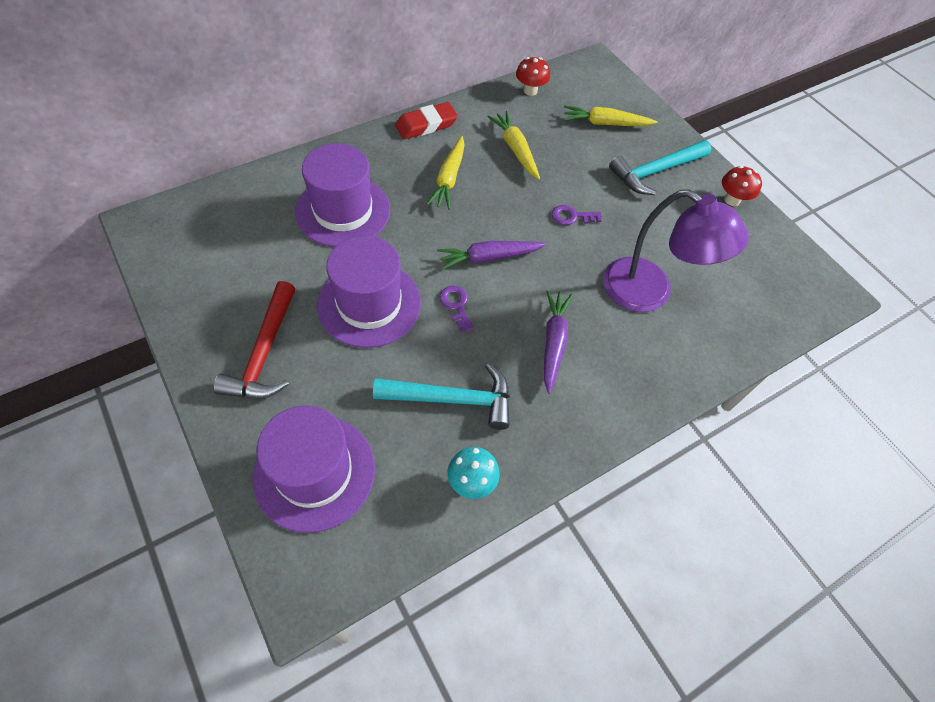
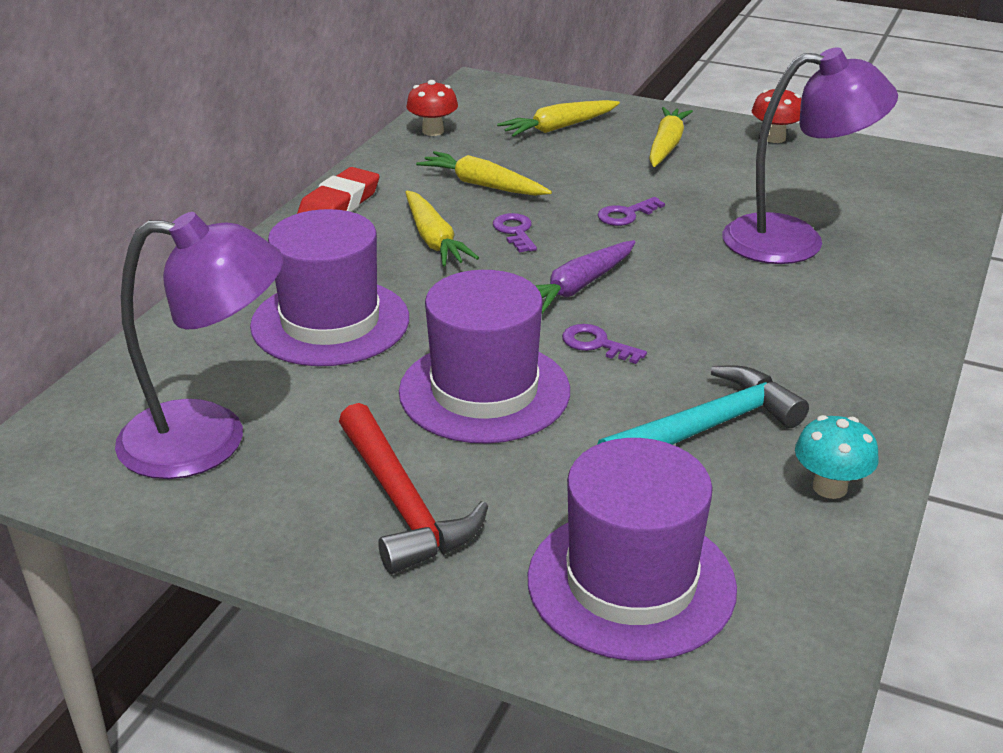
camera: 30 degrees left, 25 degrees down
purple carrot [544,290,573,394] -> none
turquoise hammer [609,140,712,195] -> yellow carrot [649,107,693,167]
none -> purple lamp [115,212,283,479]
none -> purple key [493,213,537,252]

